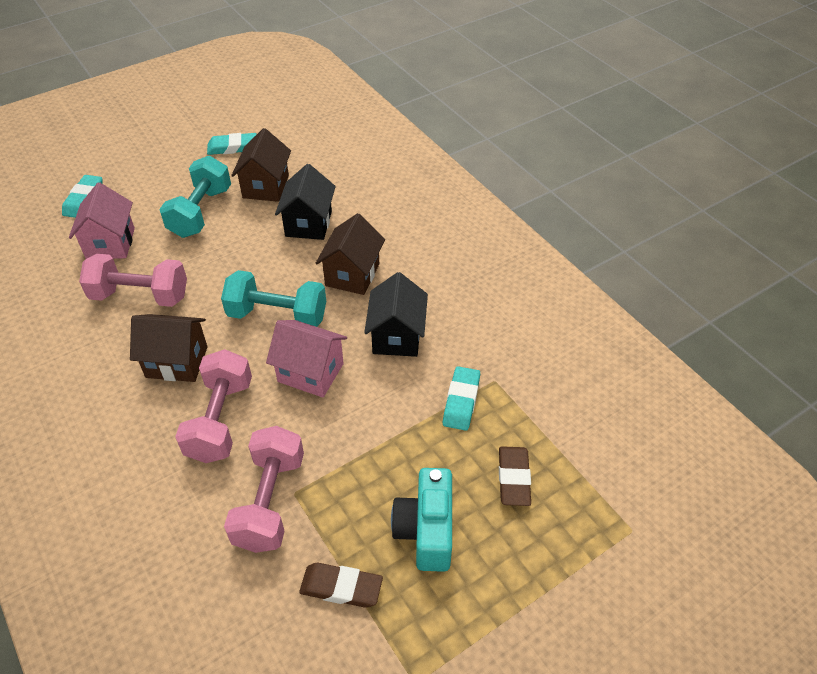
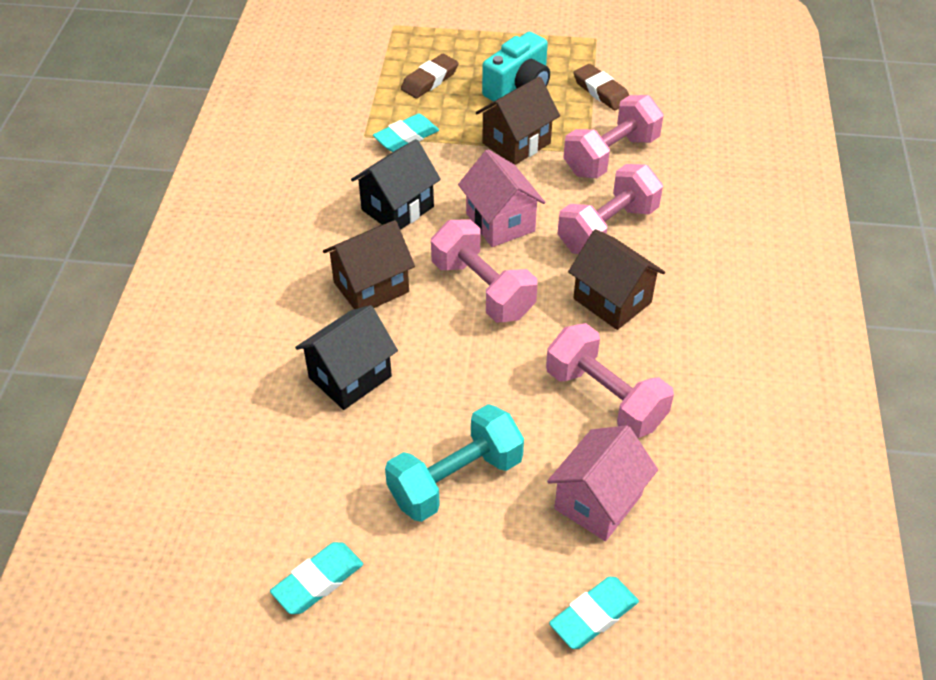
camera: 140 degrees left, 0 degrees up
turquoise eraser [207,133,257,155] -> turquoise eraser turned 75 degrees counterclockwise [270,542,363,614]
turquoise dumbbell [221,270,326,327] -> pink dumbbell [431,220,538,323]
brown house [231,128,291,202] -> brown house moved to [476,77,560,165]

